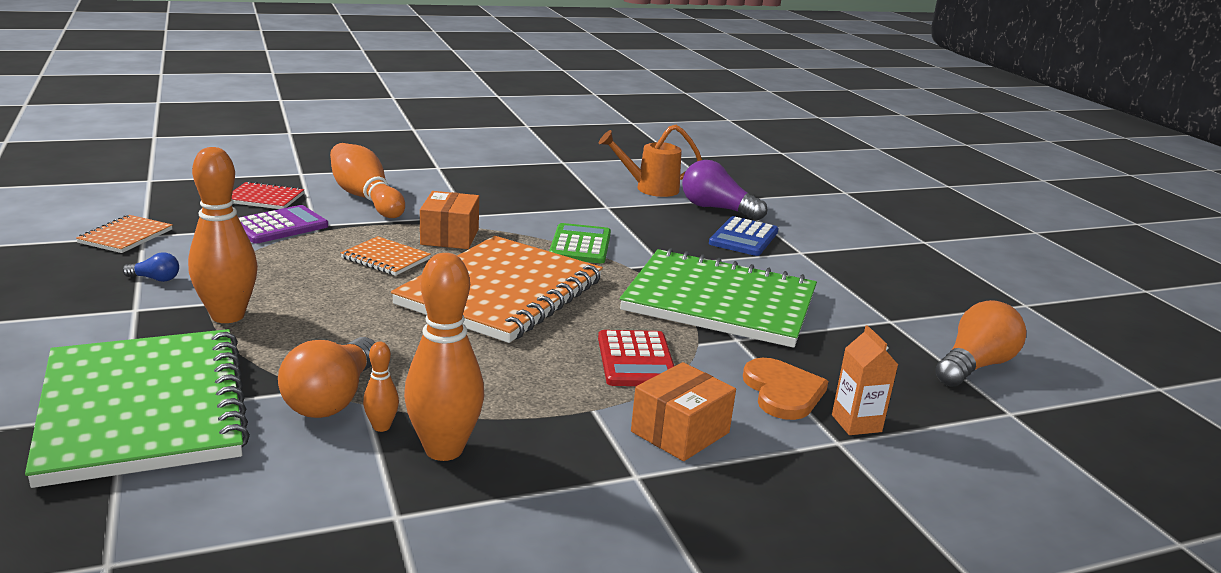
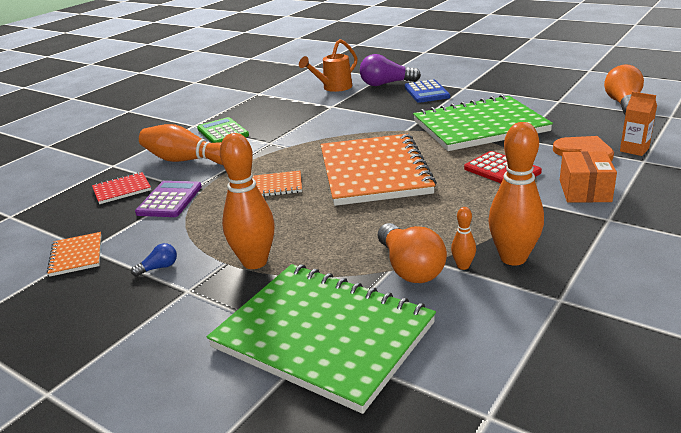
camera: 30 degrees left, 5 degrees up
orange box [420,191,479,249] -> none
green calculator [549,223,611,263] -> green calculator moved to [197,117,249,143]

